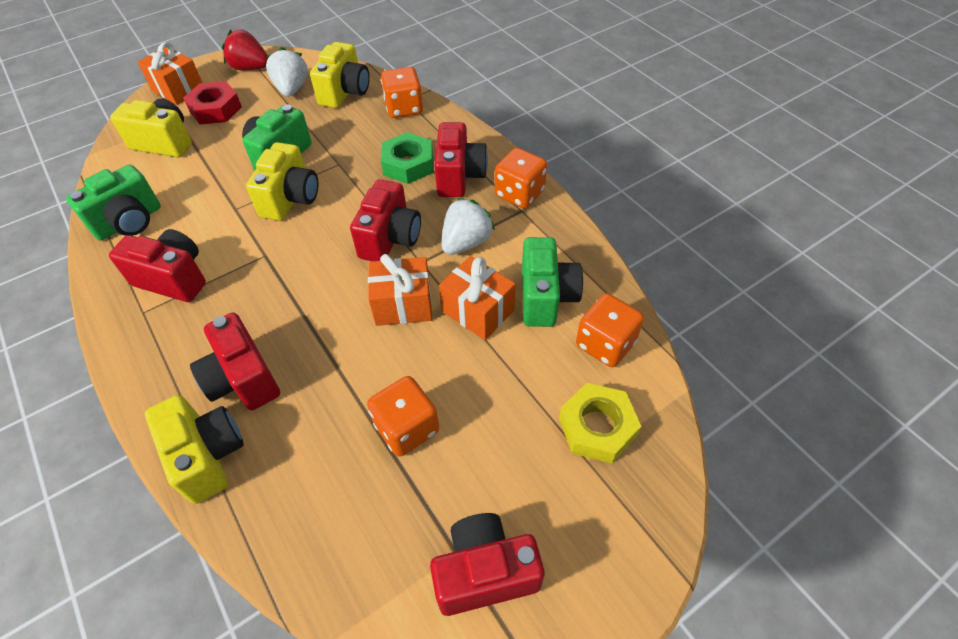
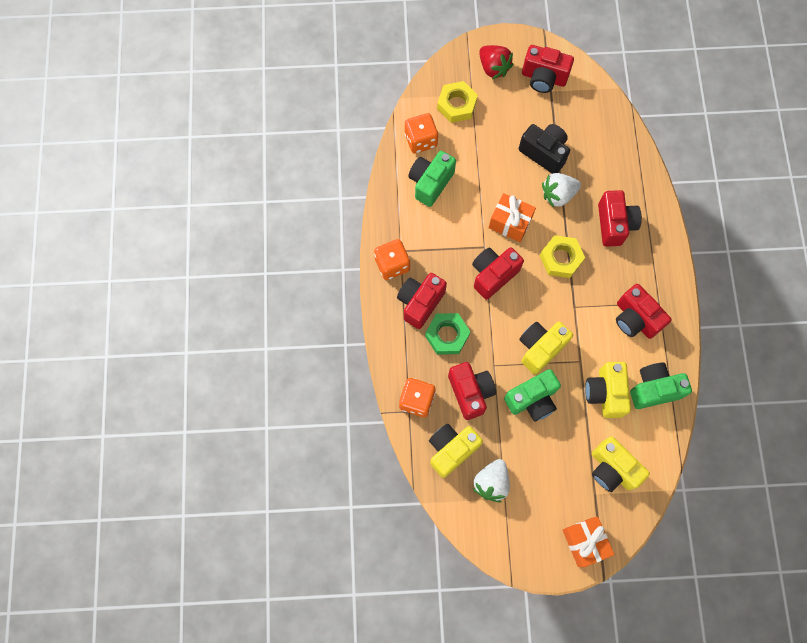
camera: 150 degrees left, 20 degrees up
yellow camera [145,395,244,504] -> yellow camera moved to [585,362,631,418]
red nut [183,81,242,124] -> none
red strawberry [222,30,268,70] -> red strawberry moved to [479,45,513,79]
orange dice [367,376,439,457] -> black camera [519,124,570,174]
orange gift [439,256,516,340] -> none
white strawberry [441,198,495,255] -> white strawberry moved to [542,173,581,208]
none -> red camera [448,362,496,420]
none -> yellow nut [540,235,585,278]

